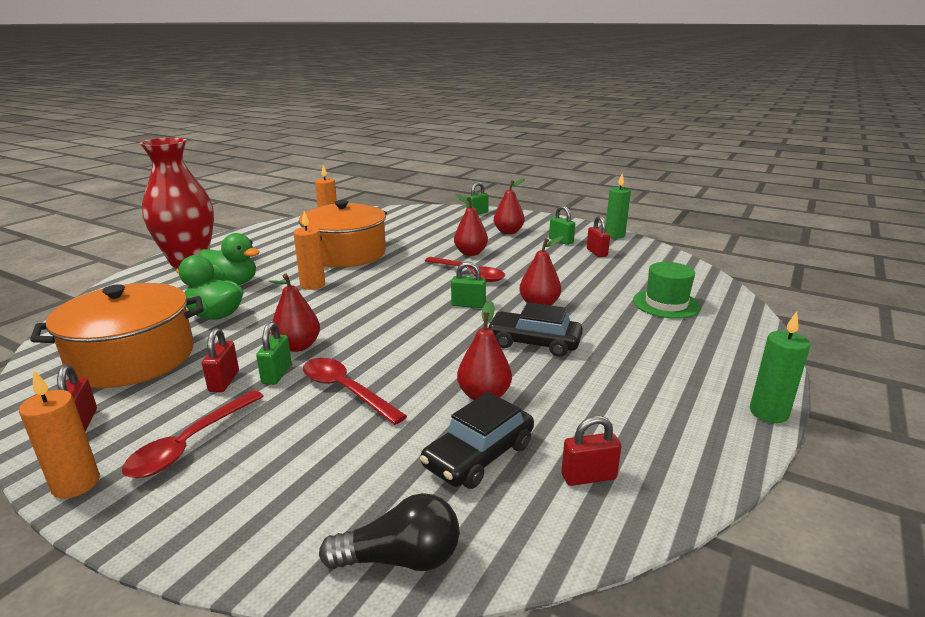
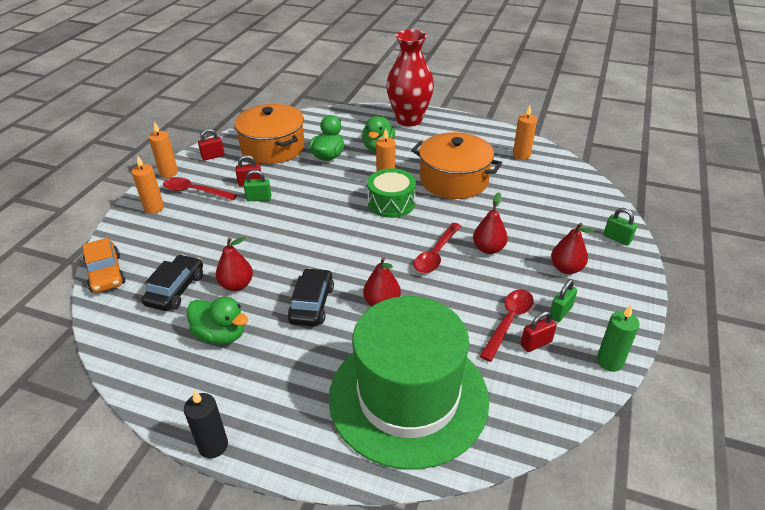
camera: 80 degrees right, 15 degrees up
red pear [269,274,320,352] -> none
red spoon [303,358,407,425] -> red spoon moved to [480,289,534,362]
black light bulb [319,493,460,571] -> orange car [83,238,126,293]
black car [420,392,534,489] -> black car turned 75 degrees clockwise [142,255,203,311]
green padlock [451,262,486,308] -> none
red padlock [561,416,622,486] -> none
green hat [633,262,701,319] -> green hat [329,296,489,470], size x2.35
green candle [750,312,810,423] -> black candle [184,390,228,458]
none -> orange candle [132,155,164,214]
none -> green duck [187,297,248,345]
none -> green drum [367,168,416,218]

